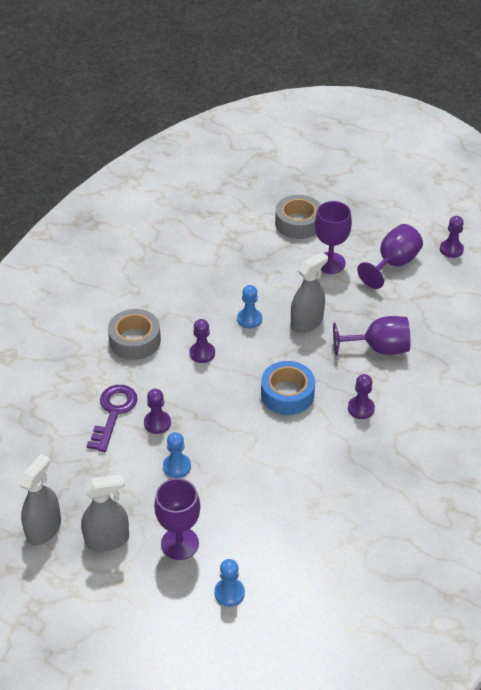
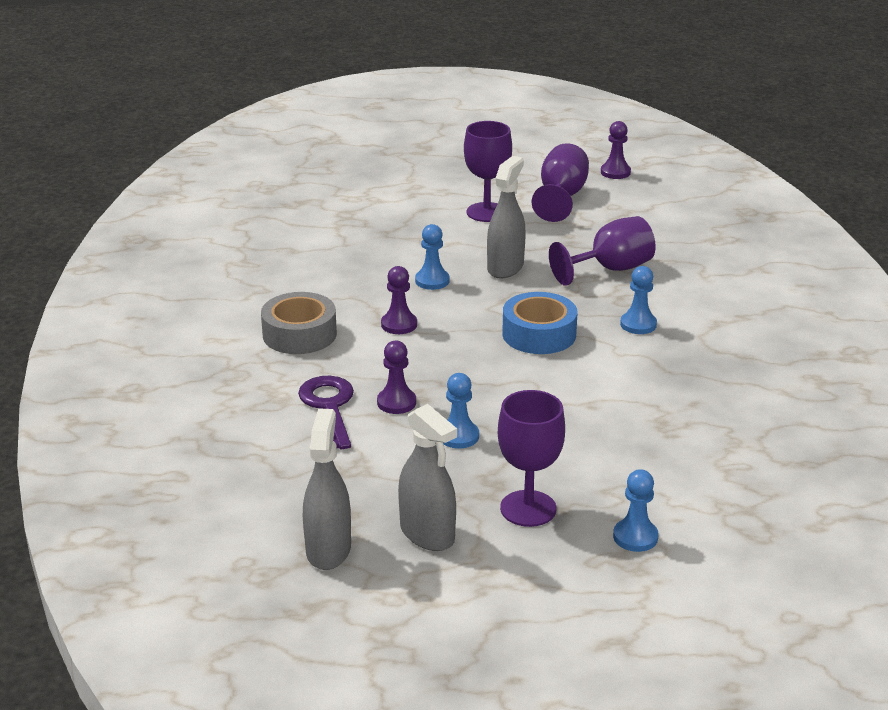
camera: 25 degrees left, 15 degrees down
grey spray bottle [81,474,129,552] -> grey spray bottle turned 90 degrees clockwise [398,404,457,551]
grey tape [275,195,321,239] -> none
purple pawn [348,374,375,419] -> blue pawn [620,266,657,334]

